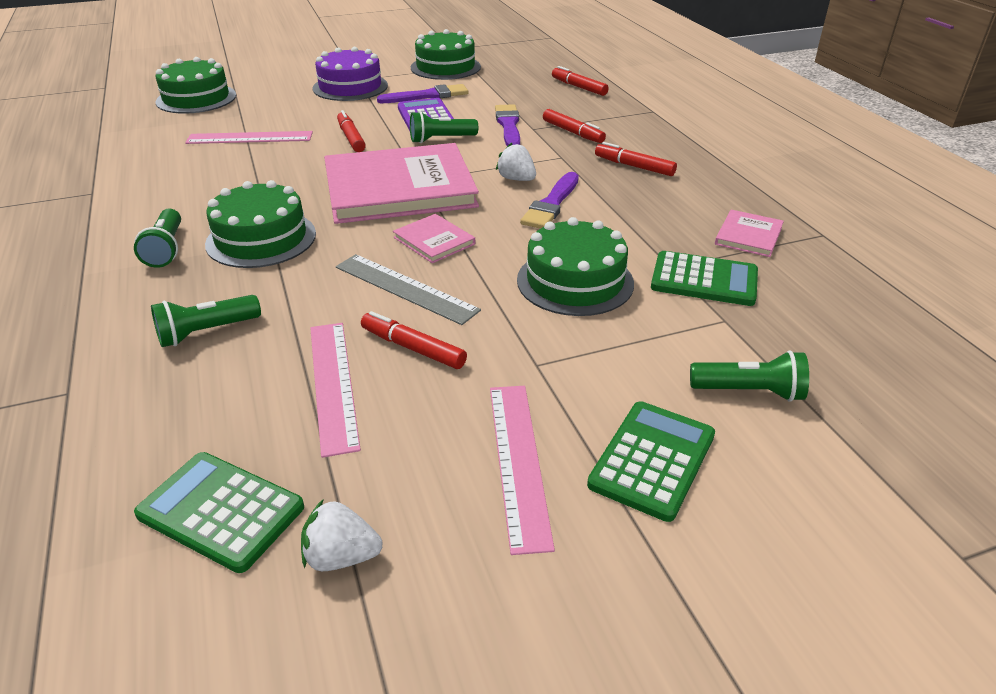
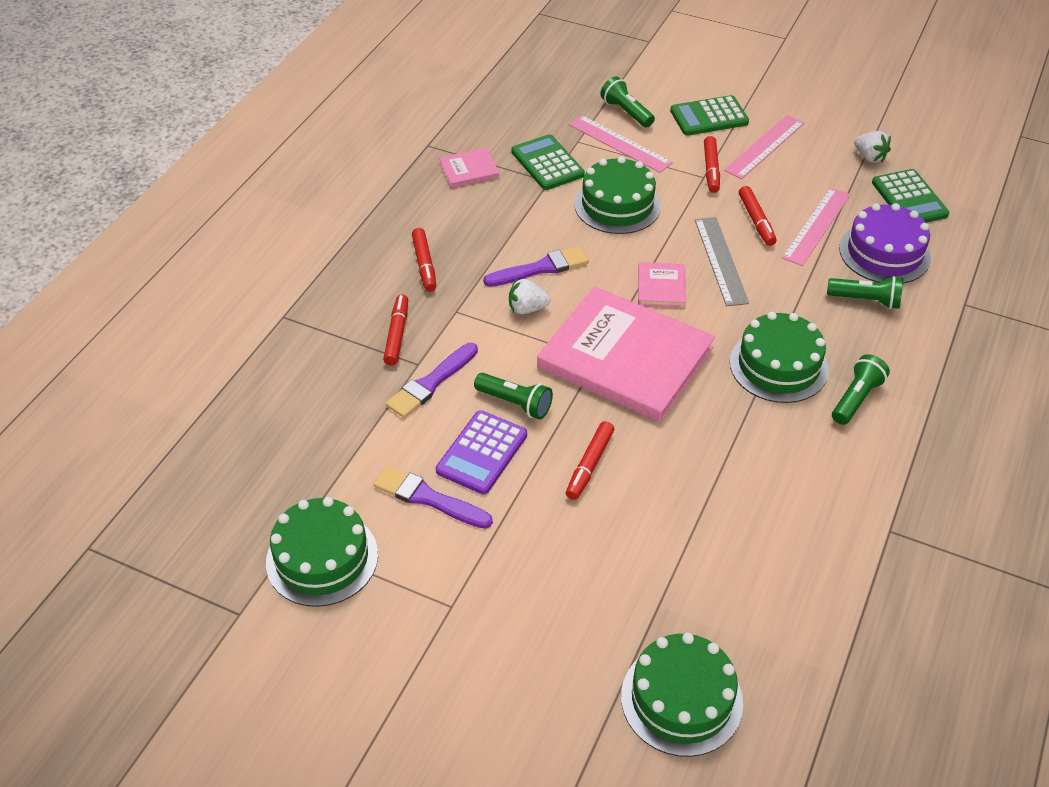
camera: 135 degrees left, 10 degrees up
pink ruler [185,131,313,144] -> pink ruler moved to [569,115,673,173]
purple cake [312,47,388,101] -> purple cake moved to [839,203,931,283]
white strawberry [496,143,536,181] -> white strawberry turned 90 degrees clockwise [509,279,550,314]
red marker [552,66,609,96] -> red marker moved to [704,136,720,193]

